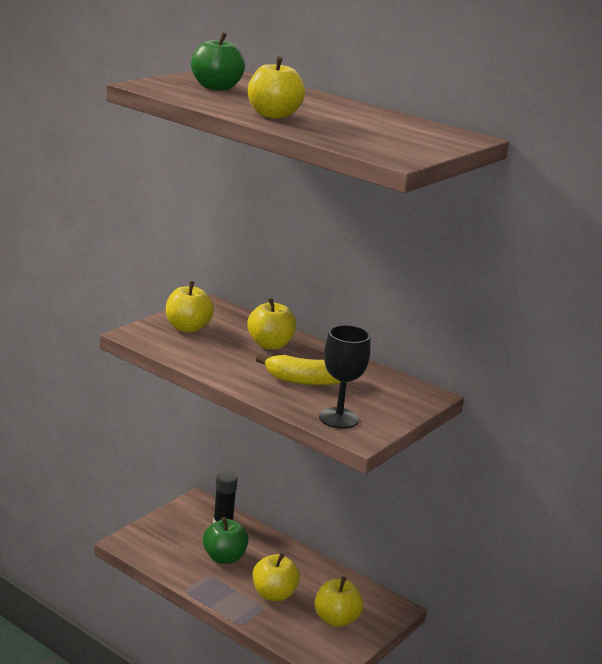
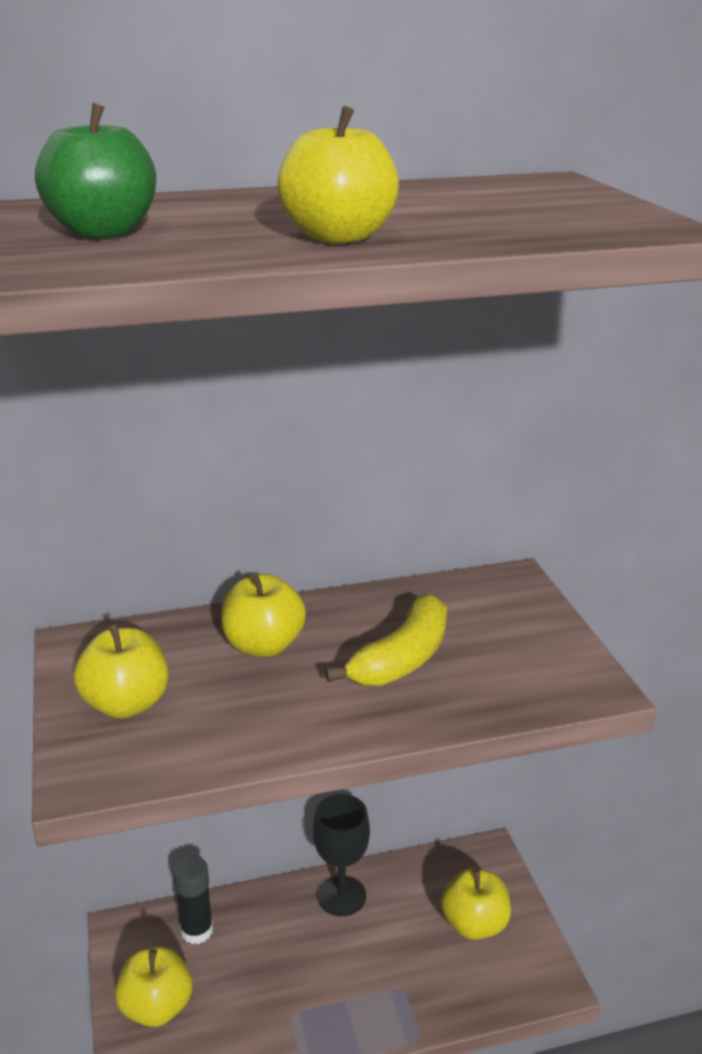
camera: 50 degrees left, 5 degrees up
green apple [203,517,248,564] -> none
yellow apple [252,553,300,602] -> yellow apple moved to [115,946,193,1027]
black goblet [319,325,371,429] -> black goblet moved to [313,794,370,916]

